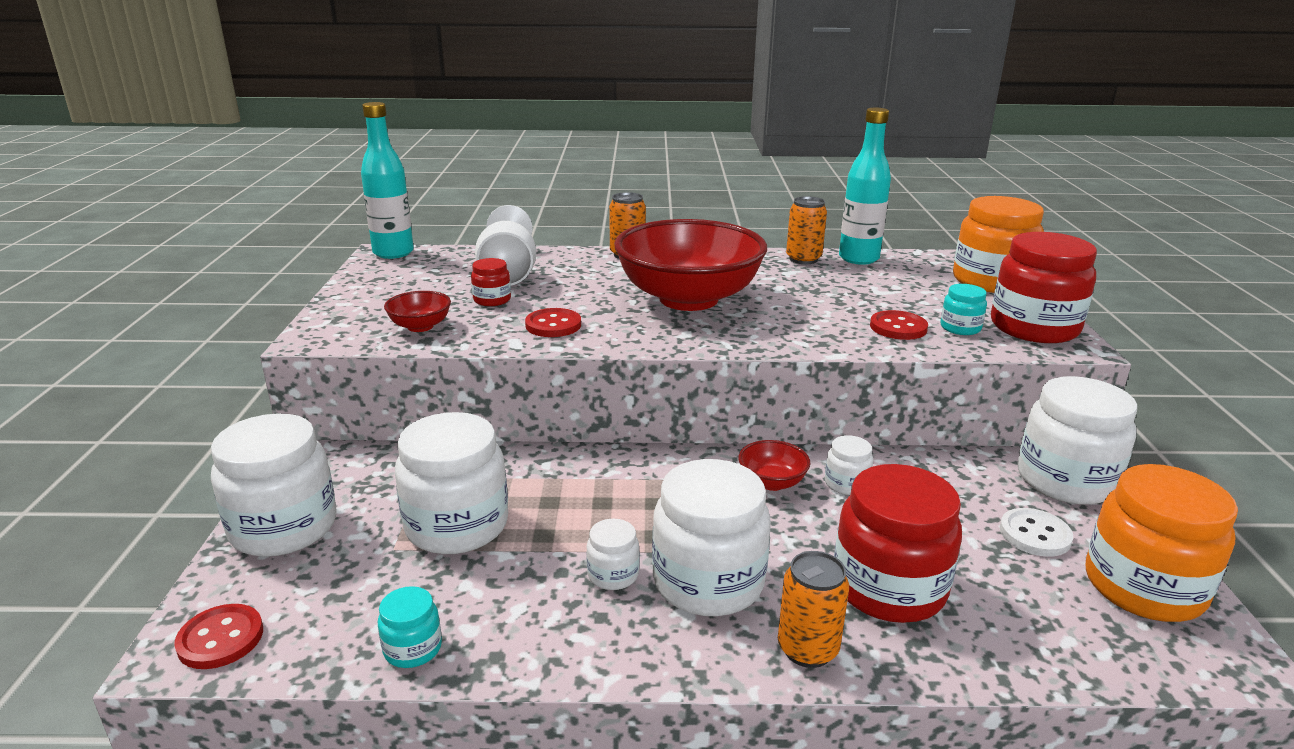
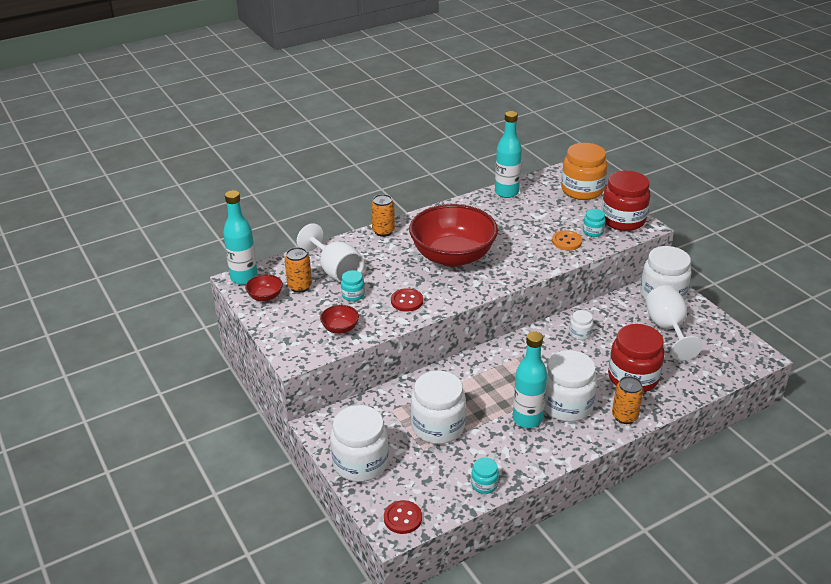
camera: 30 degrees left, 10 degrees up
red jar [471,258,511,306] -> turquoise jar [341,270,365,301]
white jar [586,519,640,590] -> turquoise bottle [513,331,547,428]
red bowl [738,440,810,491] -> red bowl moved to [245,274,283,302]
orange can [786,196,827,264] -> orange can moved to [285,247,312,293]
red button [870,310,928,340] -> orange button [552,230,582,250]
white button [1000,508,1073,557] -> white goblet [646,285,703,361]
orange jar [1086,464,1238,622] -> none

